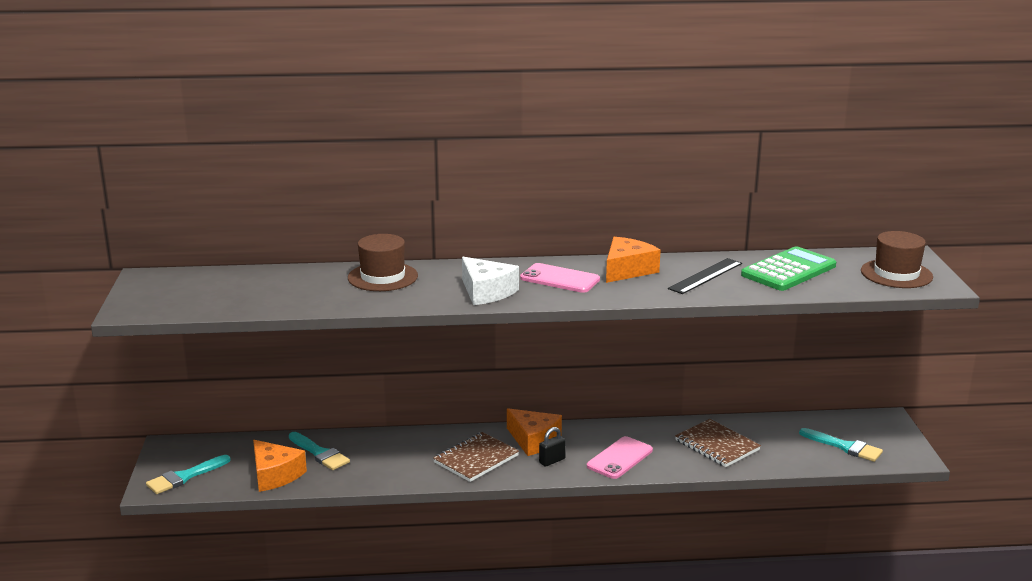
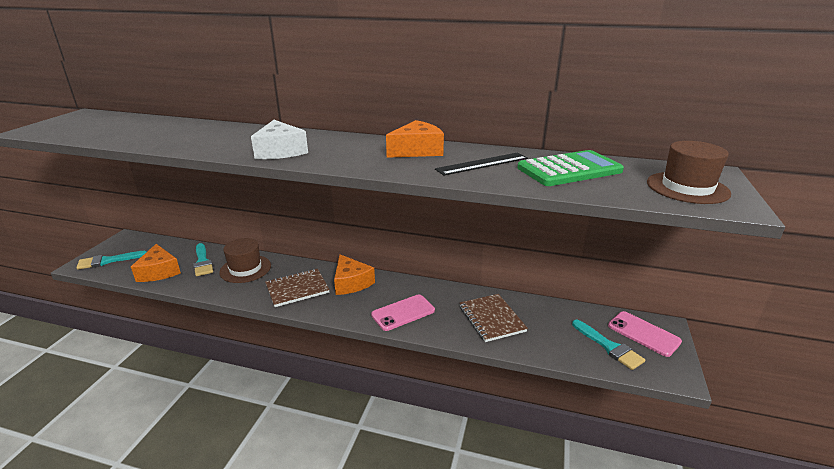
camera: 20 degrees right, 5 degrees up
brown hat [348,234,418,291] -> brown hat moved to [219,238,271,283]
pink phone [520,263,600,293] -> pink phone moved to [608,311,682,357]
black padlock [539,427,566,467] -> none

